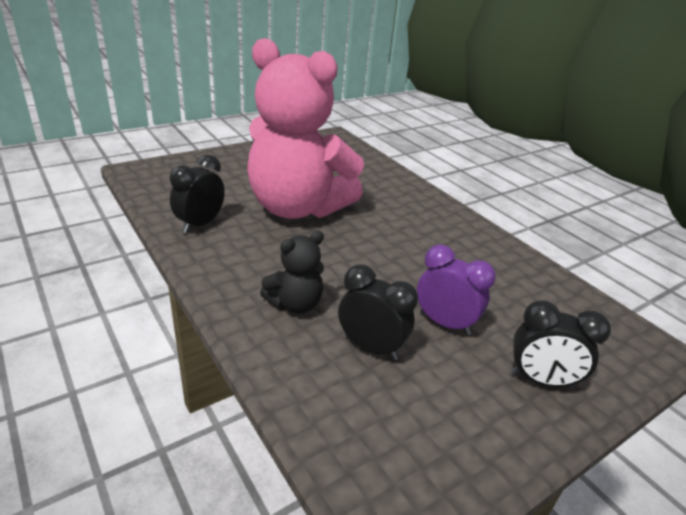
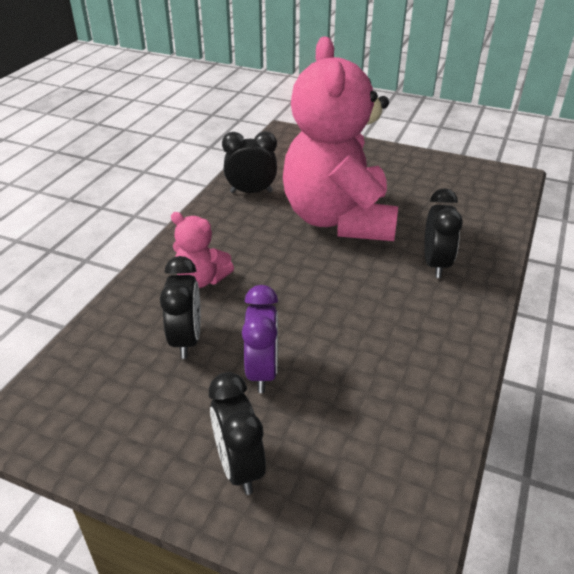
camera: 60 degrees right, 5 degrees up
black teddy bear [260,231,324,314] -> pink teddy bear [171,212,234,288]
none -> black clock [424,188,463,278]

